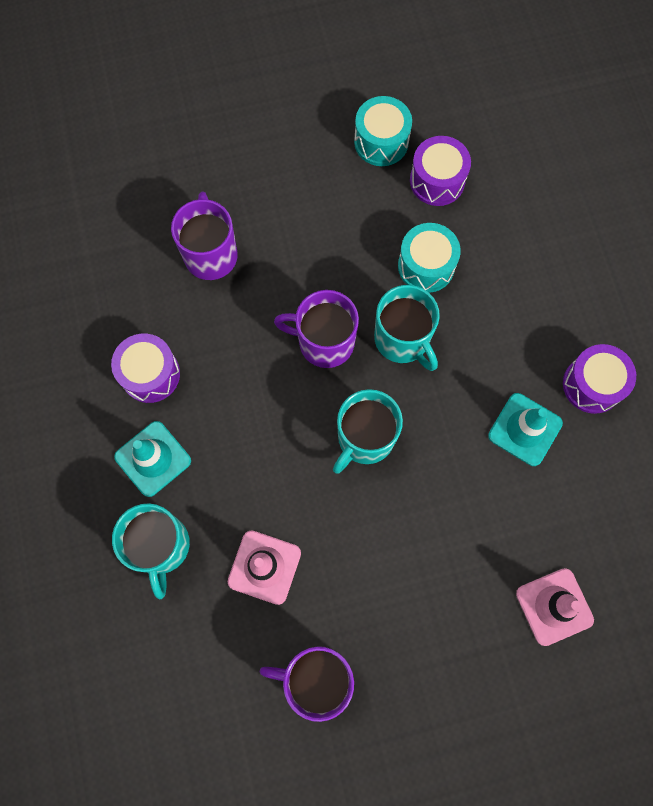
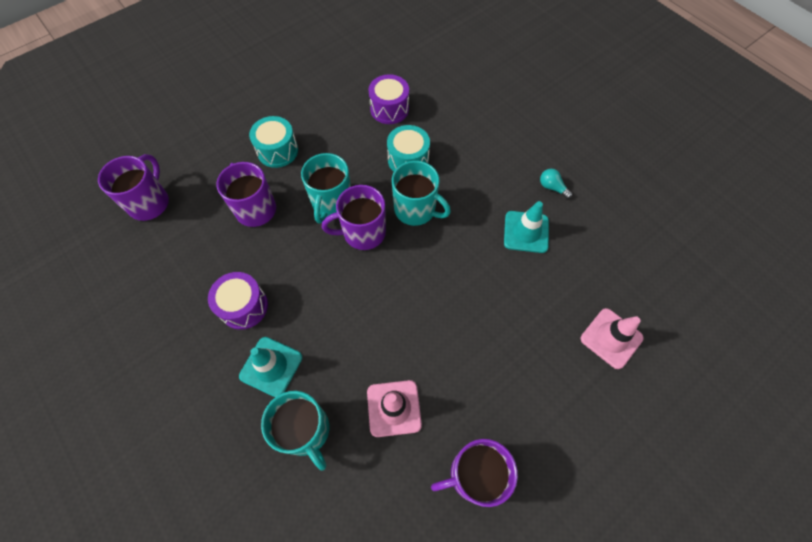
camera: 25 degrees left, 10 degrees down
turquoise mug [333,389,403,473] -> turquoise mug moved to [301,153,351,224]
turquoise drum [354,96,412,166] -> turquoise drum moved to [249,116,298,168]
purple drum [563,344,636,414] -> turquoise light bulb [540,169,573,199]
none -> purple mug [98,154,169,221]

